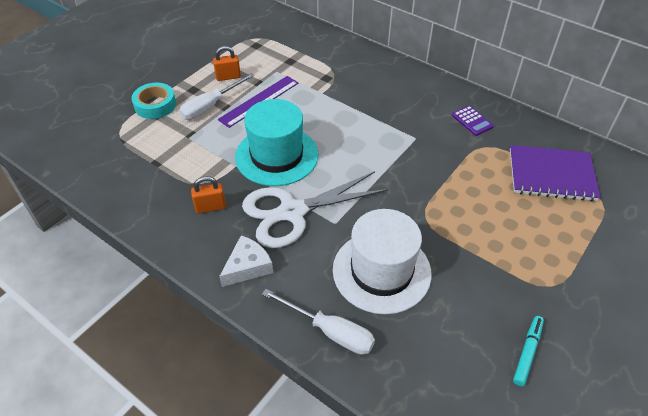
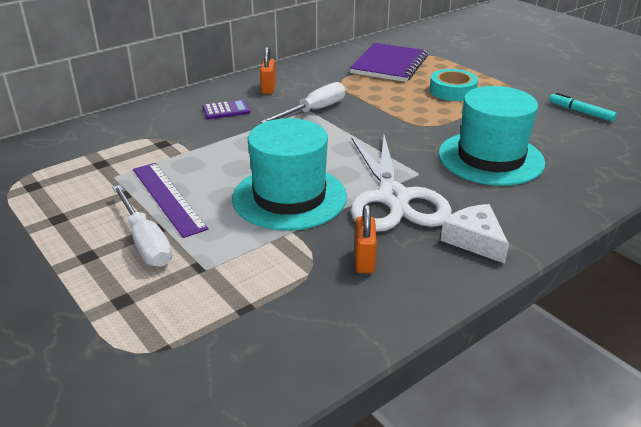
camera: 75 degrees left, 15 degrees down
turquoise tape [132,82,176,119] -> turquoise tape moved to [430,69,478,101]
orange padlock [213,46,241,81] -> orange padlock moved to [260,47,276,94]
white screwdriver [262,289,375,355] -> white screwdriver moved to [261,82,345,123]
white hat [333,209,432,314] -> turquoise hat [439,86,545,186]
purple calculator [452,105,494,136] -> purple calculator moved to [202,99,250,119]

